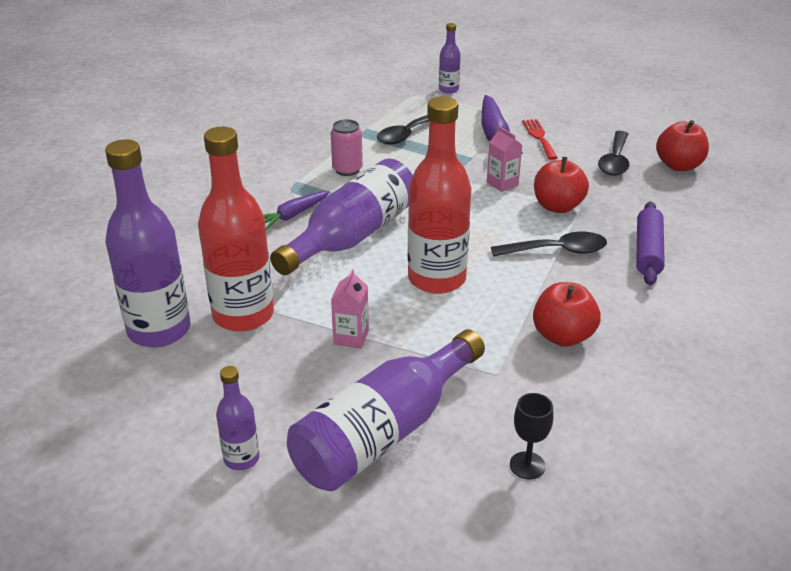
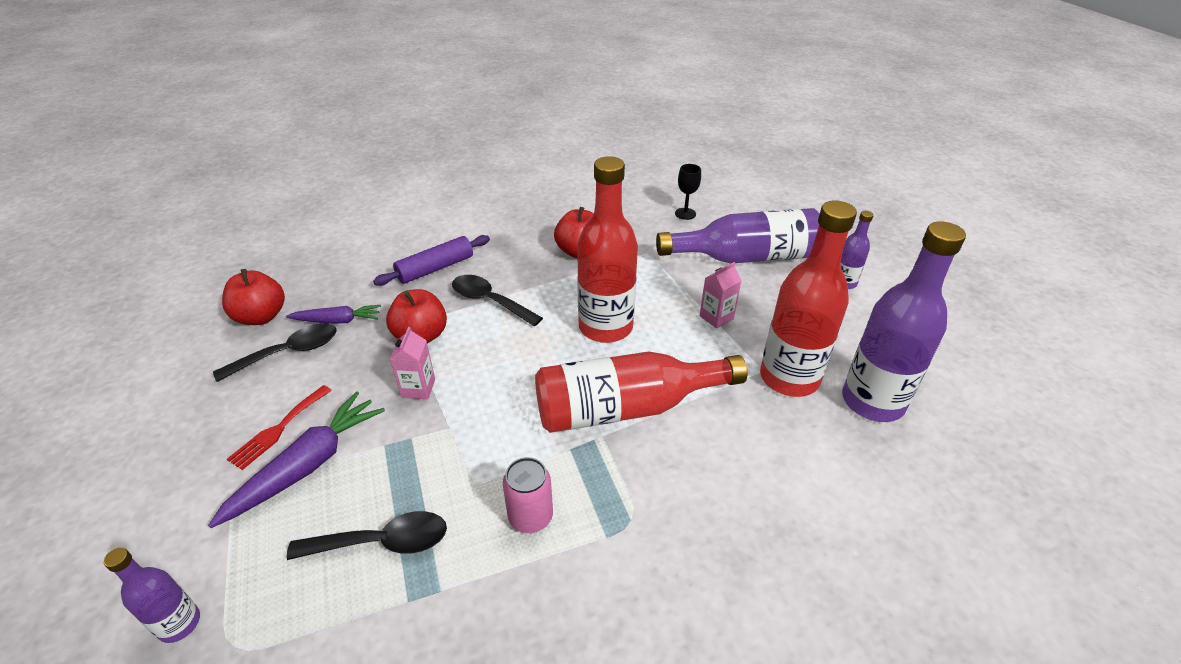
camera: 140 degrees left, 5 degrees up
purple carrot [264,191,330,230] -> purple carrot moved to [286,305,381,324]
purple bottle [270,159,413,275] -> red bottle [535,351,747,433]

